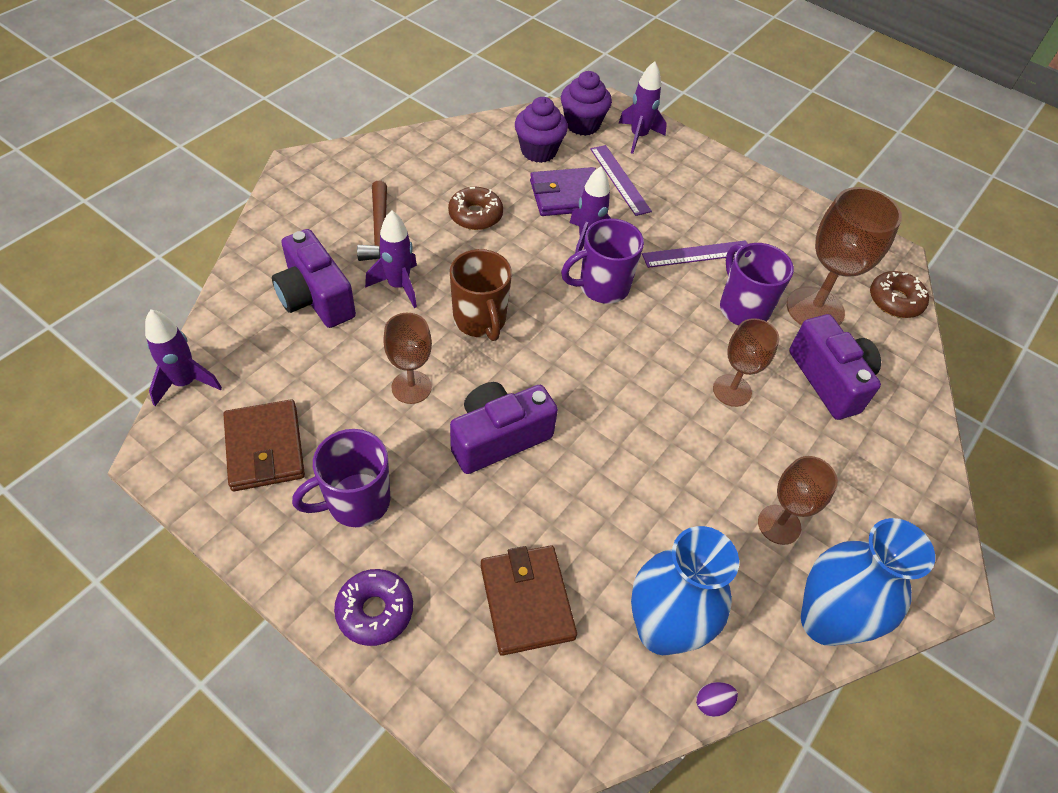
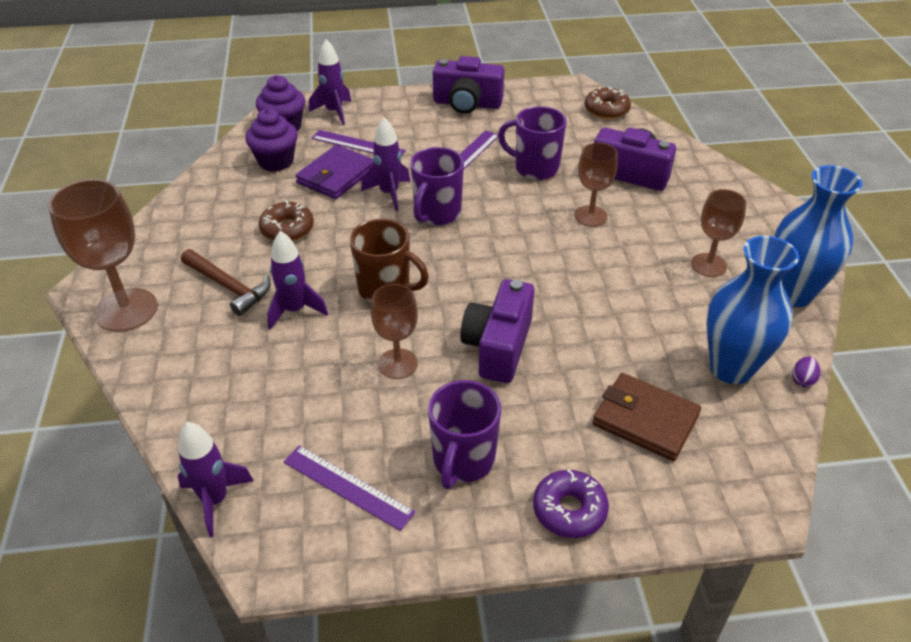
camera: 40 degrees left, 10 degrees down
brown wallet [224,399,305,491] -> purple ruler [284,445,415,531]
purple camera [272,229,356,328] -> purple camera moved to [433,56,505,114]
brown goblet [787,187,902,326] -> brown goblet moved to [48,179,158,332]

